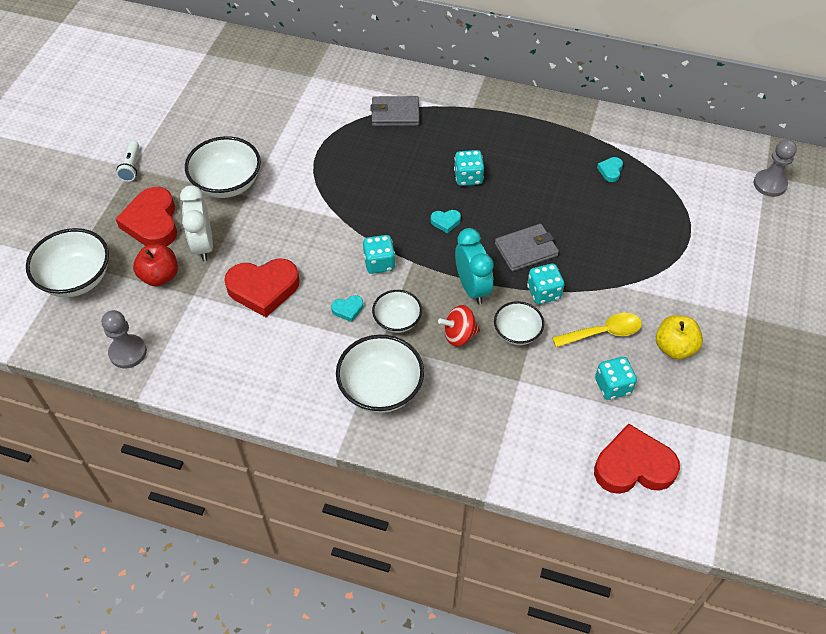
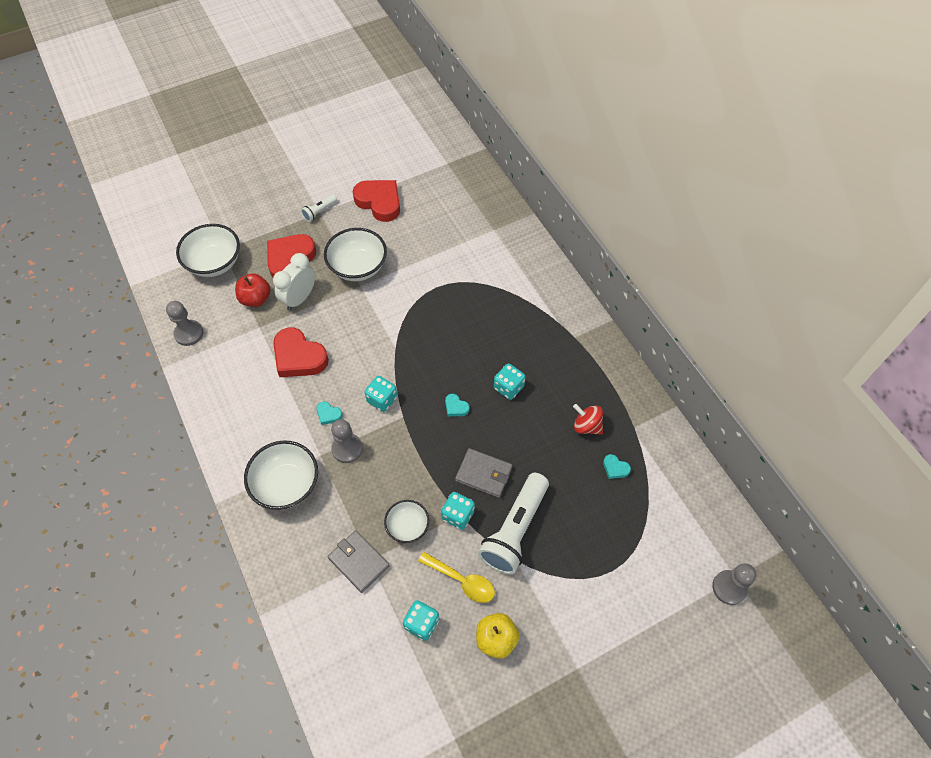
camera: 45 degrees right, 5 degrees up
grey wallet [370,96,419,126] -> grey wallet moved to [328,530,390,593]
white bowl [372,290,422,333] -> grey pawn [331,419,363,463]
red spinning top [438,305,480,346] -> red spinning top moved to [573,404,603,435]
turquoise clock [455,228,494,304] -> none
red heart [594,423,680,494] -> red heart moved to [352,180,400,222]
turquoise heart [597,157,623,182] -> turquoise heart turned 120 degrees counterclockwise [603,454,631,479]
none -> white flashlight [478,473,549,574]

